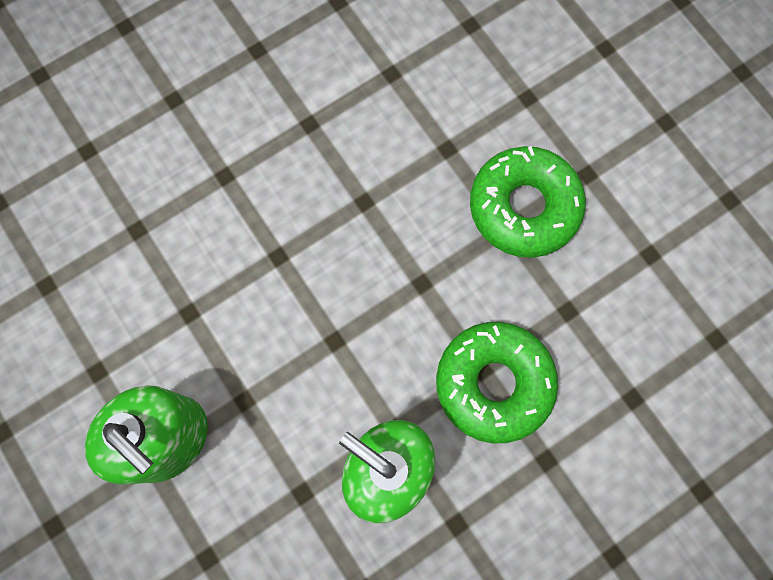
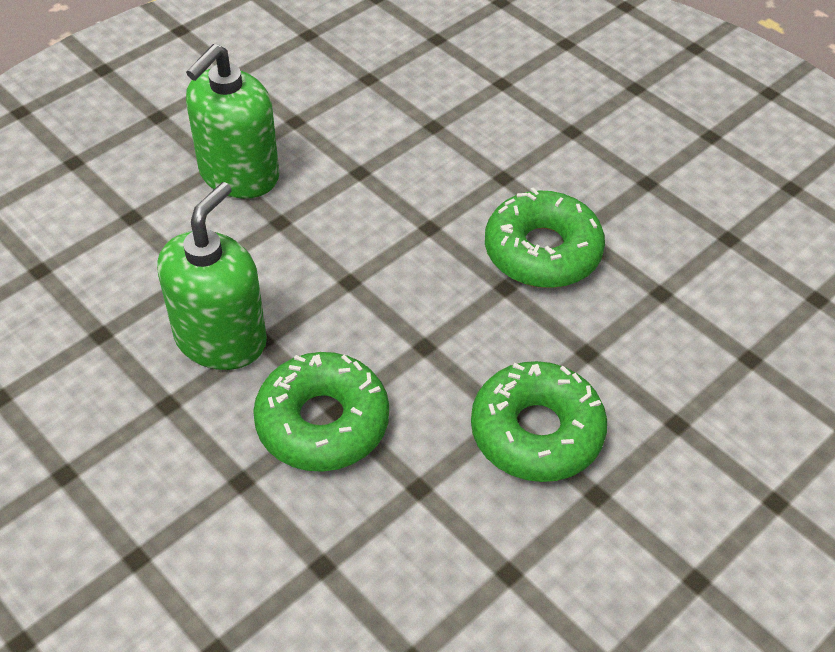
camera: 80 degrees right, 25 degrees down
none -> green donut [485,187,605,288]

